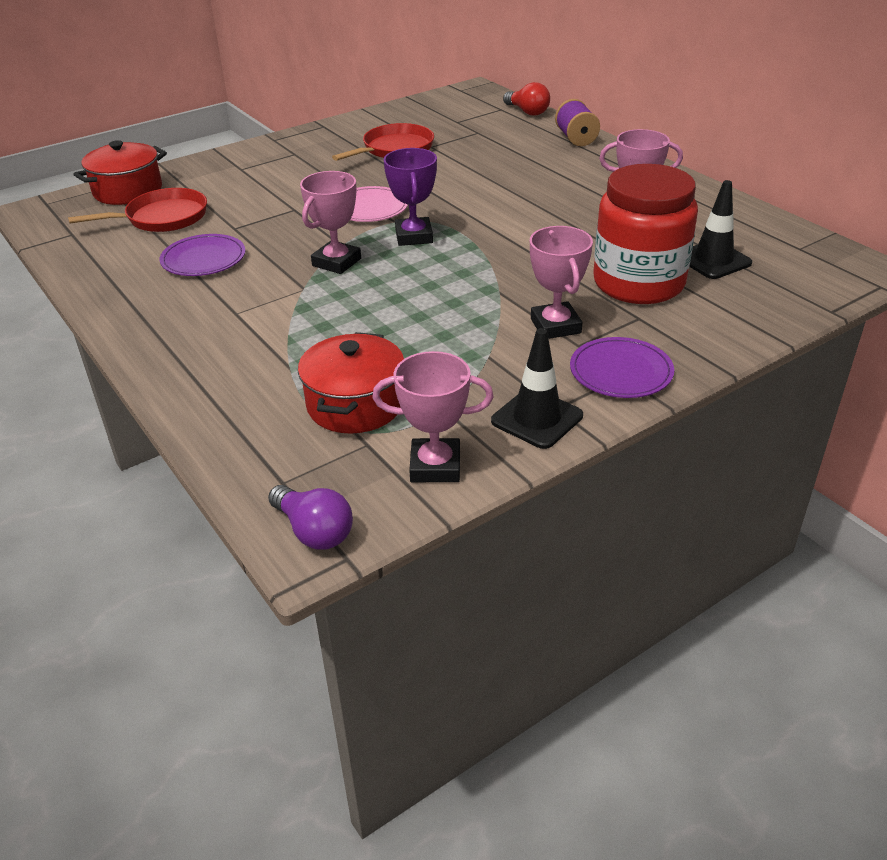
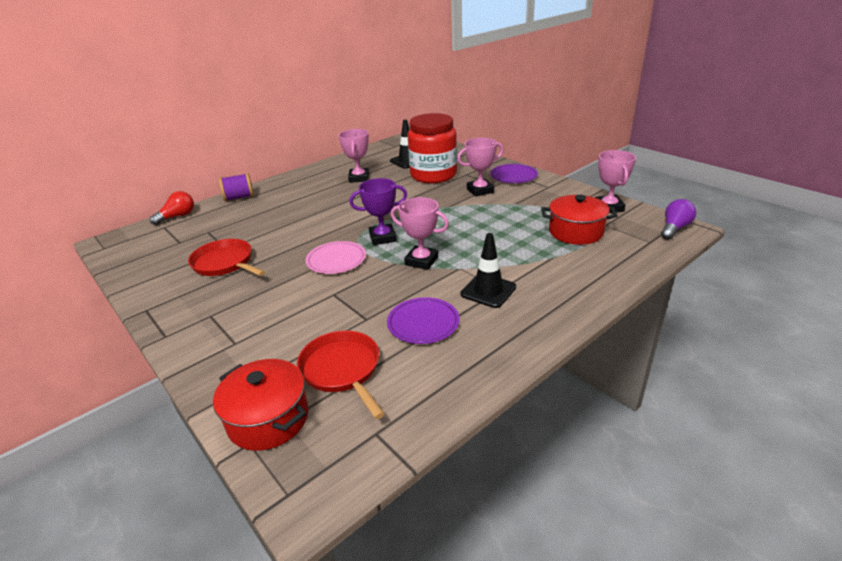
camera: 95 degrees left, 5 degrees down
black traffic cone [491,328,583,449] -> black traffic cone moved to [460,233,516,308]

